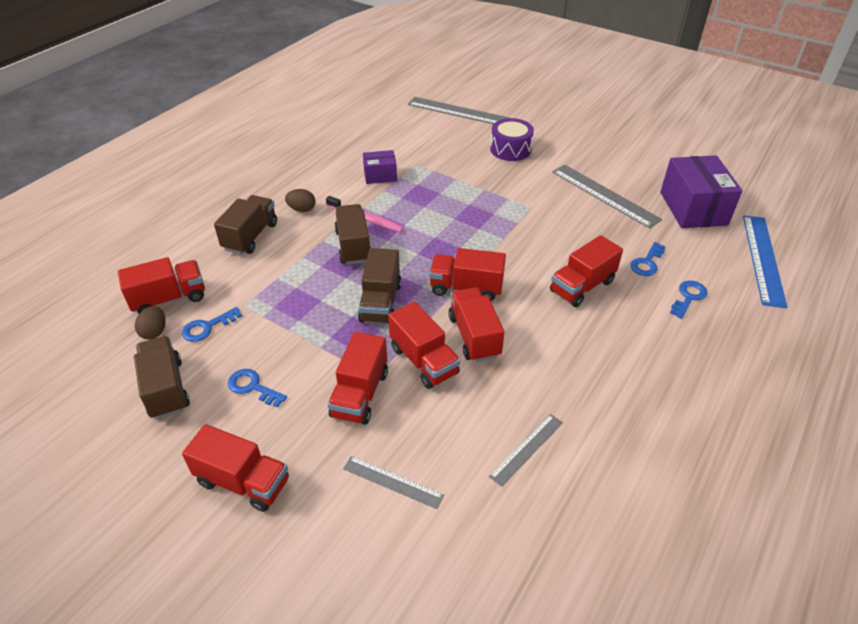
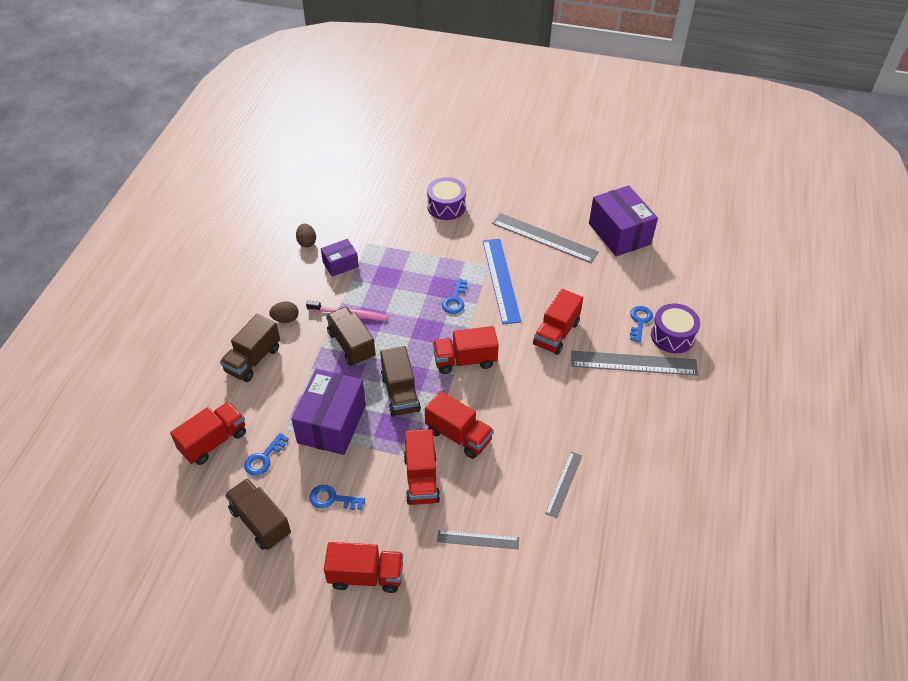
camera: 20 degrees left, 5 degrees up
brown egg [135,306,166,340] -> brown egg moved to [296,224,316,247]
brown truck [214,195,277,254] -> brown truck turned 150 degrees counterclockwise [220,314,280,382]
grey ruler [408,97,509,124] -> grey ruler moved to [571,351,698,376]
red truck [448,287,504,362] -> none
blue key [631,242,666,276] -> blue key moved to [442,279,467,314]
blue ruler [743,215,787,308] -> blue ruler moved to [483,239,521,324]
none -> purple box [291,369,366,455]
none -> purple drum [651,304,700,353]

